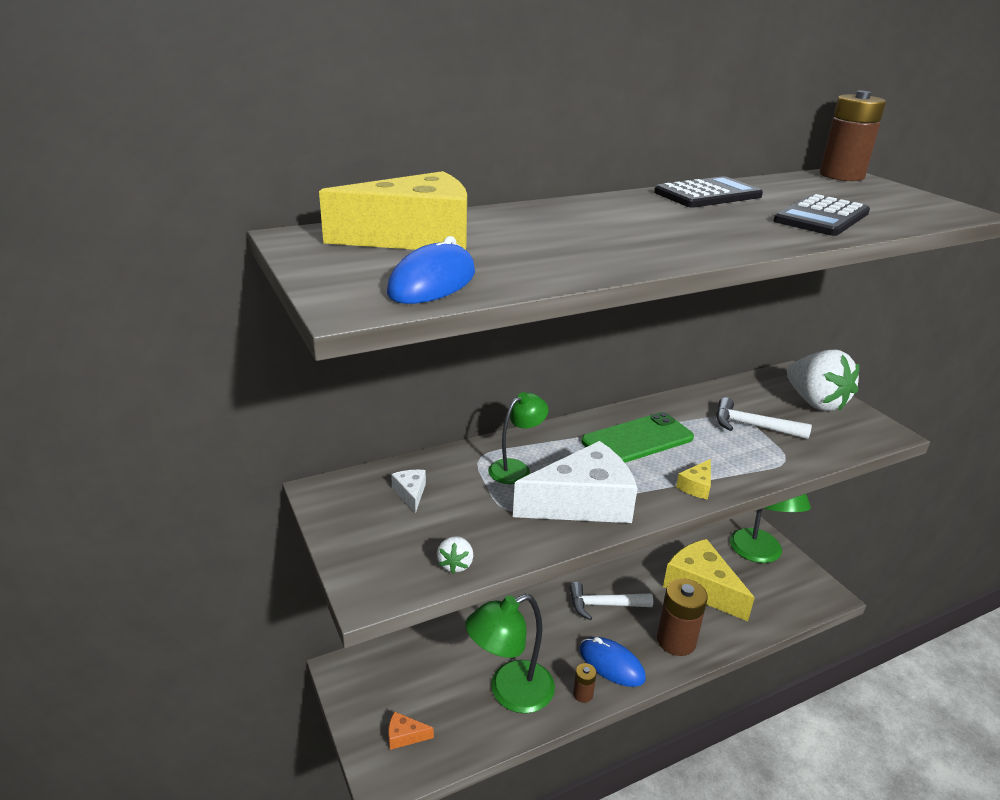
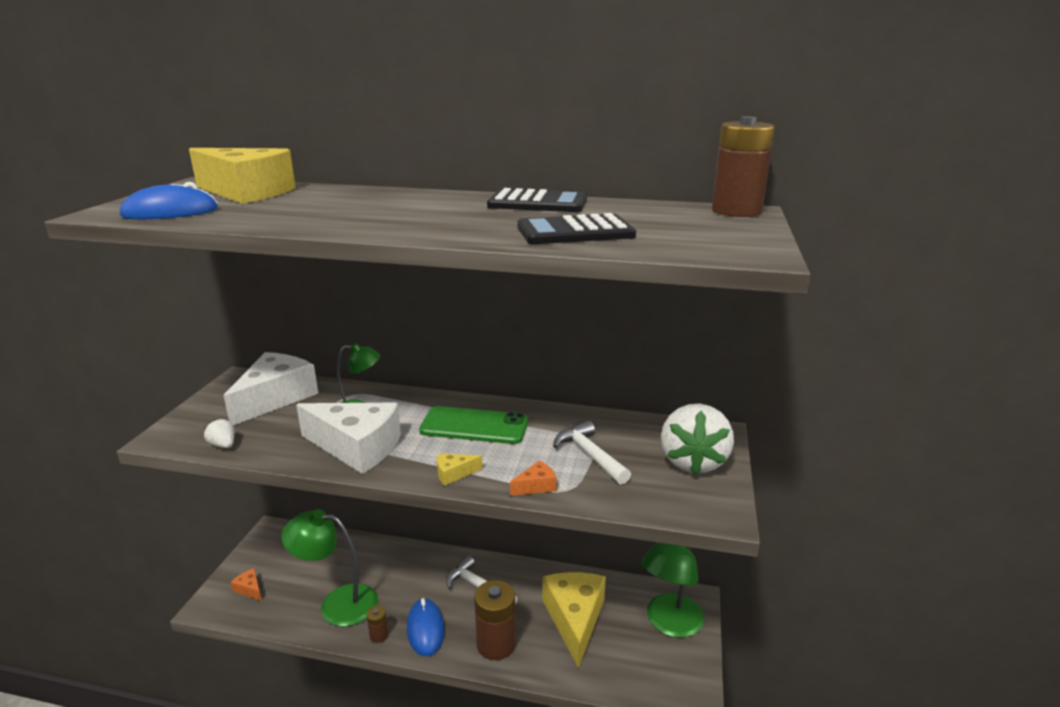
camera: 40 degrees right, 5 degrees down
white cheese [391,470,426,514] -> white cheese [224,352,318,425], size x2.41
white strawberry [437,536,473,574] -> white strawberry turned 90 degrees clockwise [204,419,234,448]
none -> orange cheese [510,461,557,496]

